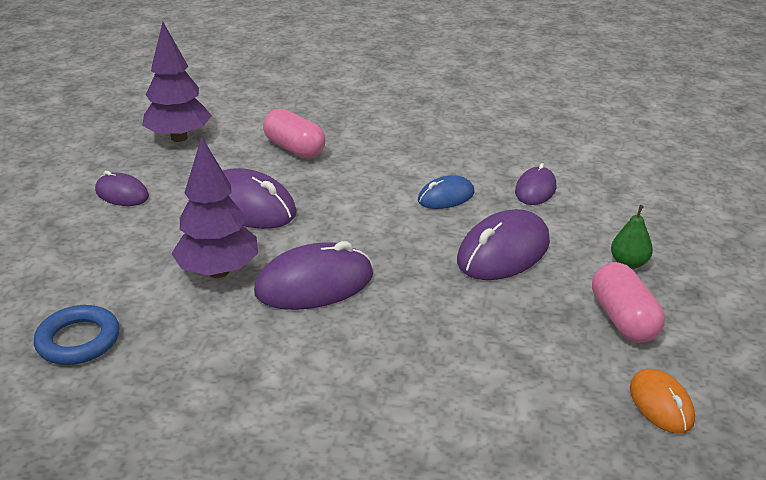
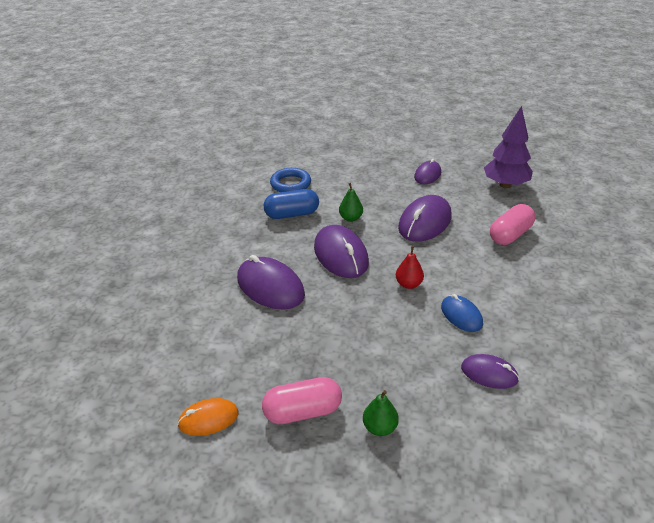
camera: 90 degrees right, 5 degrees up
purple tree [171,137,258,278] -> green pear [339,183,363,222]
purple mouse [457,209,550,280] -> purple mouse moved to [237,255,305,309]
none -> blue capsule [264,189,319,219]
none -> red pear [396,246,424,289]

